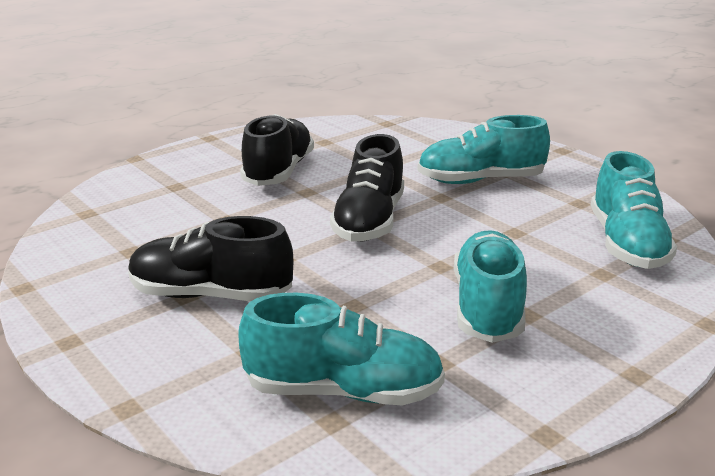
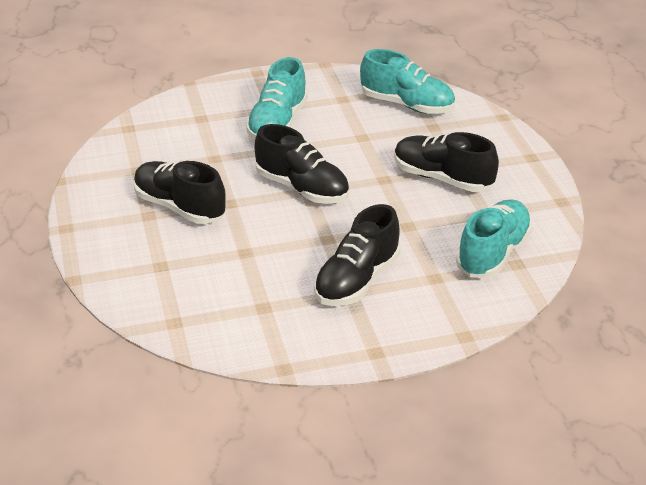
camera: 65 degrees left, 10 degrees up
turquoise shoe [454,230,527,343] -> black shoe [394,132,499,192]

